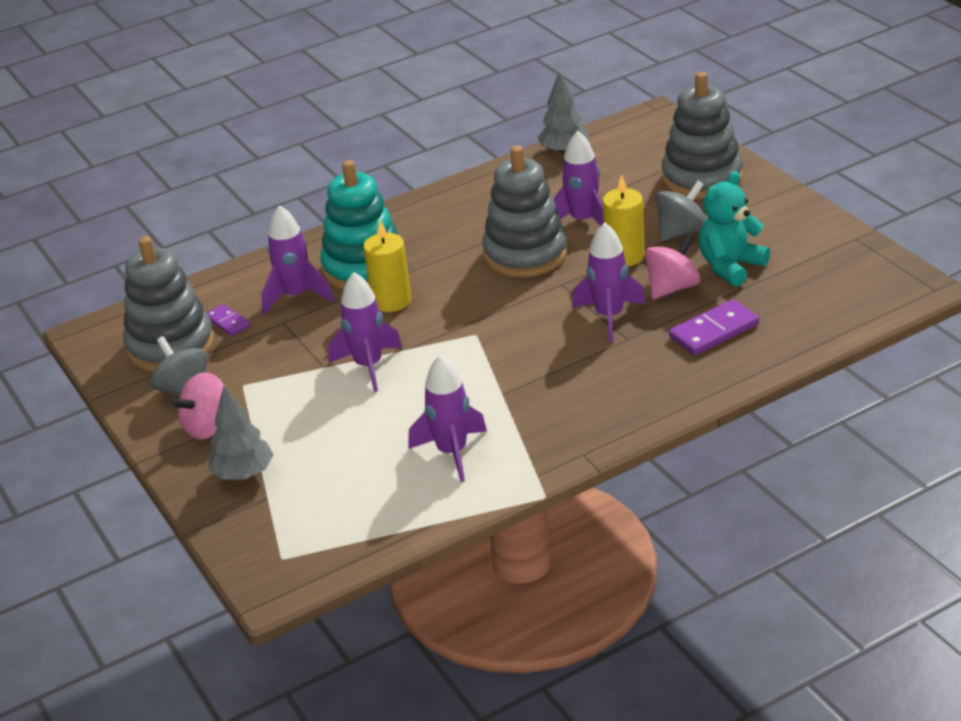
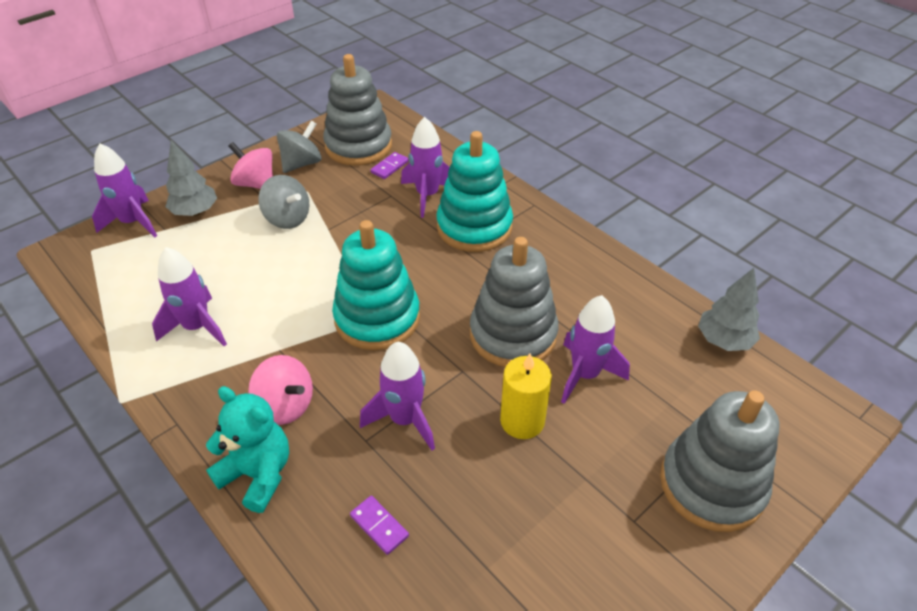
camera: 75 degrees right, 10 degrees up
purple rocket [328,272,403,392] -> purple rocket moved to [92,143,157,238]
yellow candle [363,220,411,312] -> none
pink spinning top [645,234,700,299] -> pink spinning top moved to [248,355,313,425]
grey spinning top [656,181,707,242] -> grey spinning top moved to [258,175,309,229]
purple domino [669,299,759,355] -> purple domino [350,496,409,555], size x0.59
turquoise teddy bear [699,171,770,287] -> turquoise teddy bear moved to [206,386,289,513]
none -> turquoise stacking toy [332,220,420,350]

